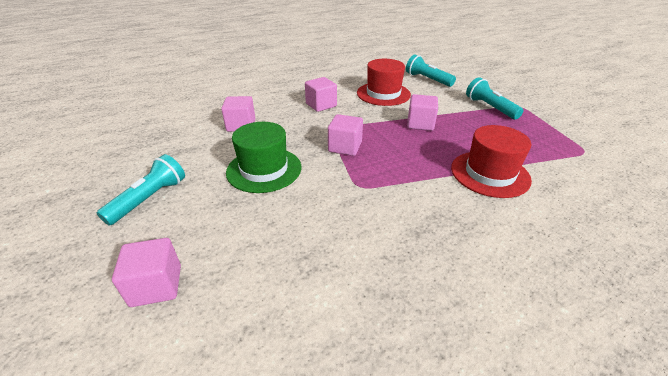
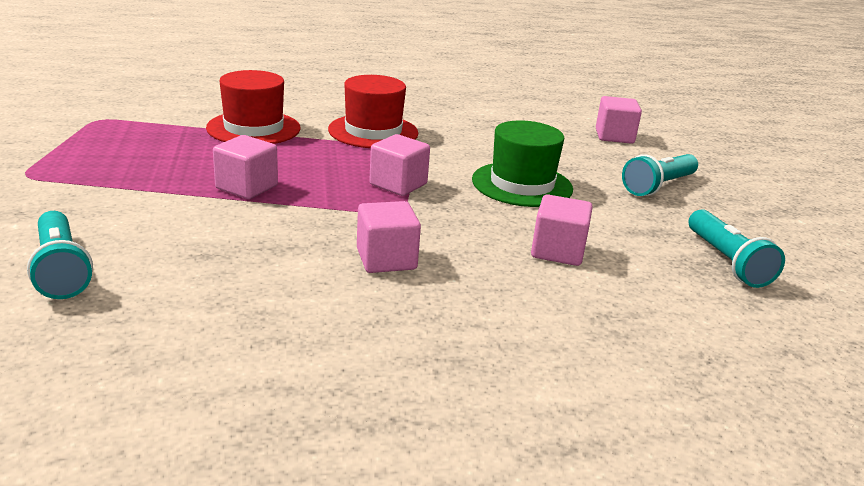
camera: 165 degrees left, 10 degrees down
red hat [357,59,411,106] -> red hat moved to [328,75,418,148]
turquoise flashlight [466,77,524,120] -> turquoise flashlight moved to [688,209,785,288]

